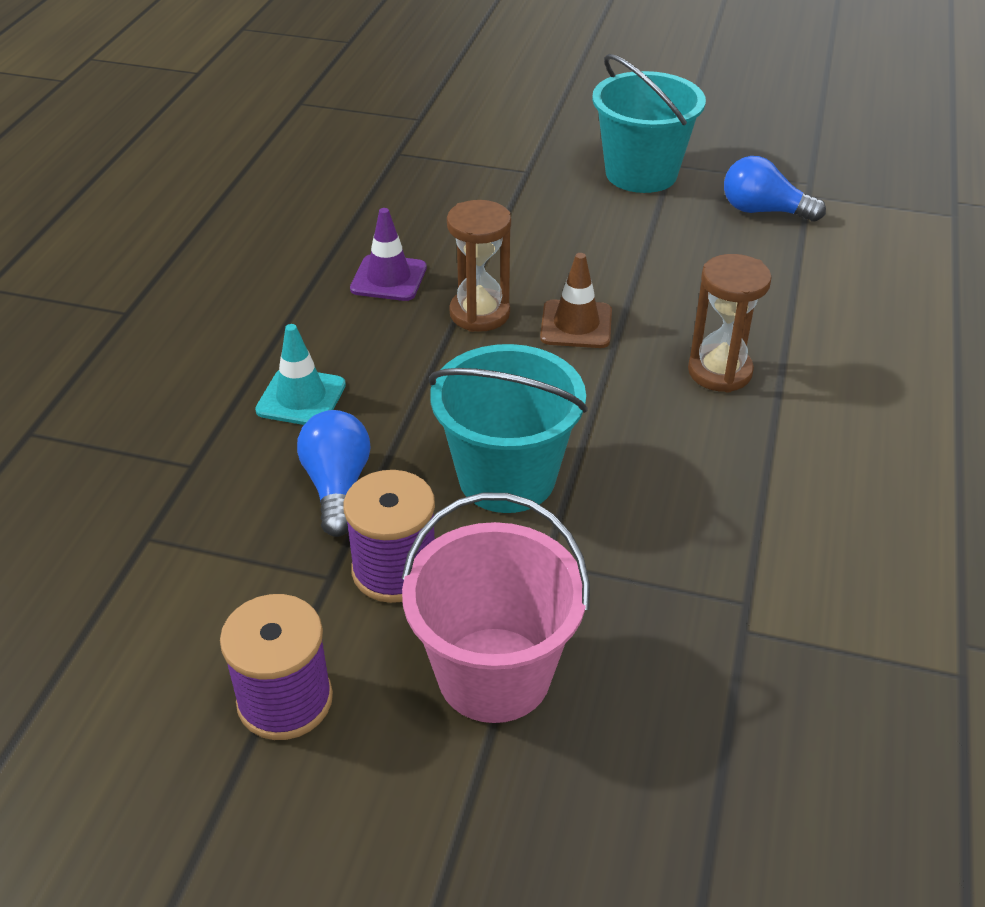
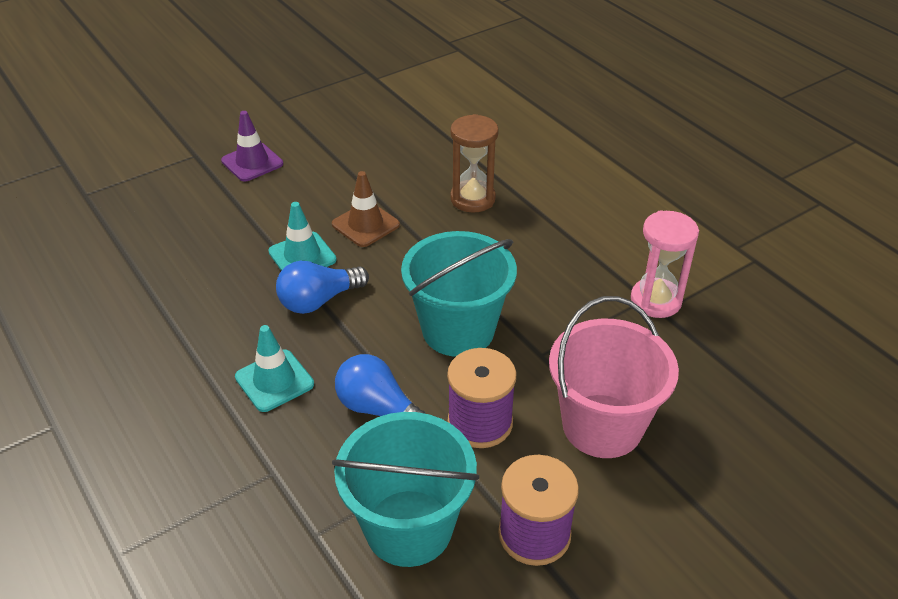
camera: 50 degrees left, 0 degrees up
purple traffic cone [350,208,427,301] -> purple traffic cone moved to [221,111,283,182]
brown hourglass [447,200,511,332] -> turquoise traffic cone [268,202,337,271]
turquoise bucket [592,54,706,193] -> turquoise bucket moved to [332,412,479,567]
blue light bulb [724,156,826,222] -> blue light bulb moved to [276,261,369,314]
none -> pink hourglass [631,210,699,318]

